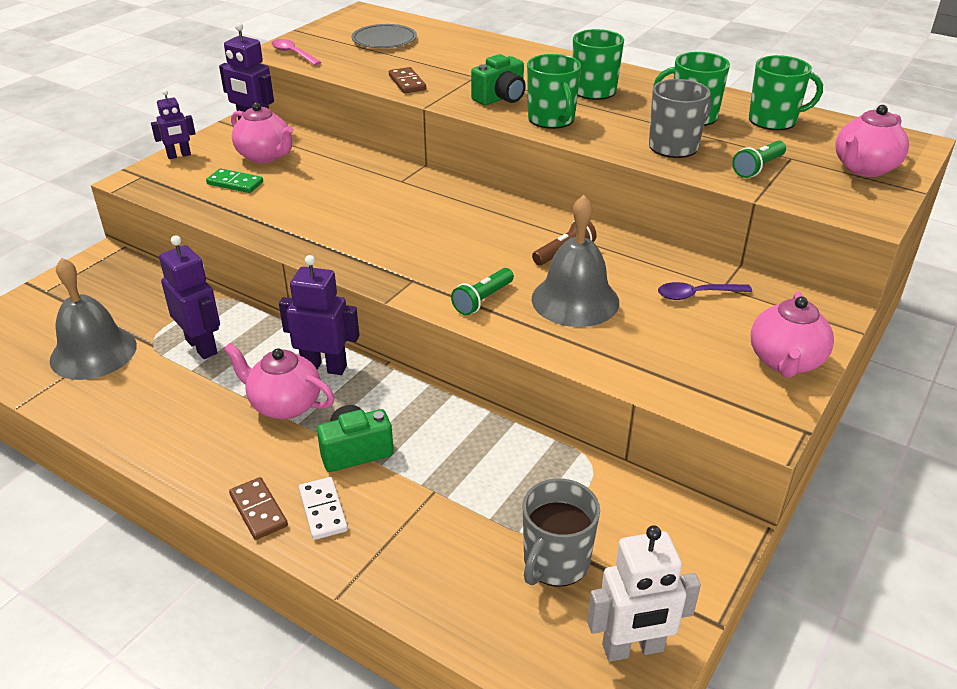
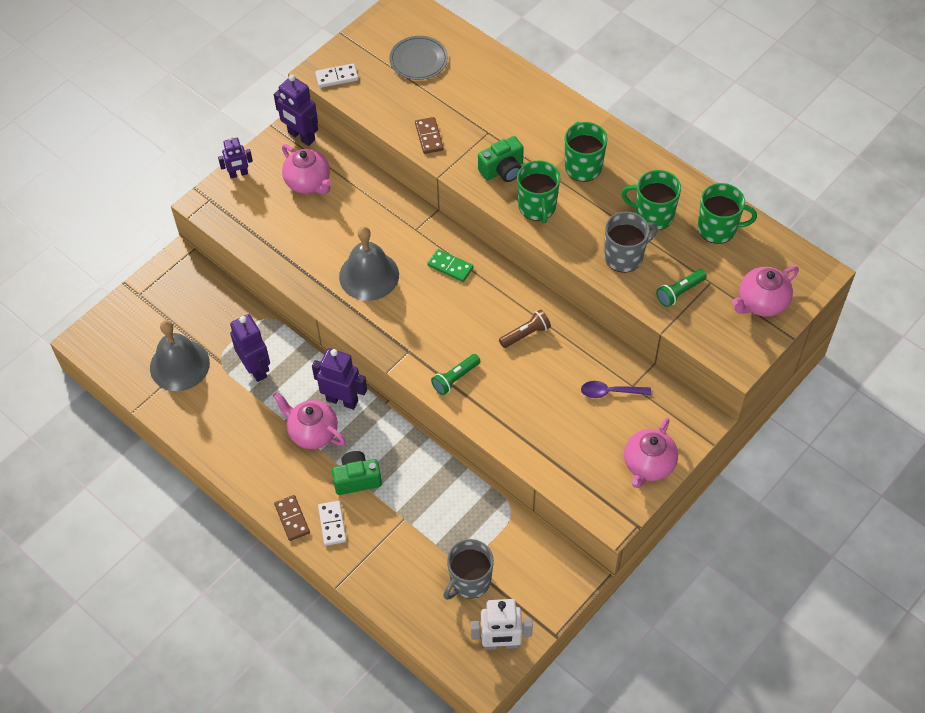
camera: 10 degrees right, 20 degrees up
green domino [206,168,263,193] -> green domino moved to [427,249,473,282]
pink spoon [271,39,321,65] -> white domino [315,63,358,88]
grey bell [532,195,619,327] -> grey bell moved to [339,226,399,301]

